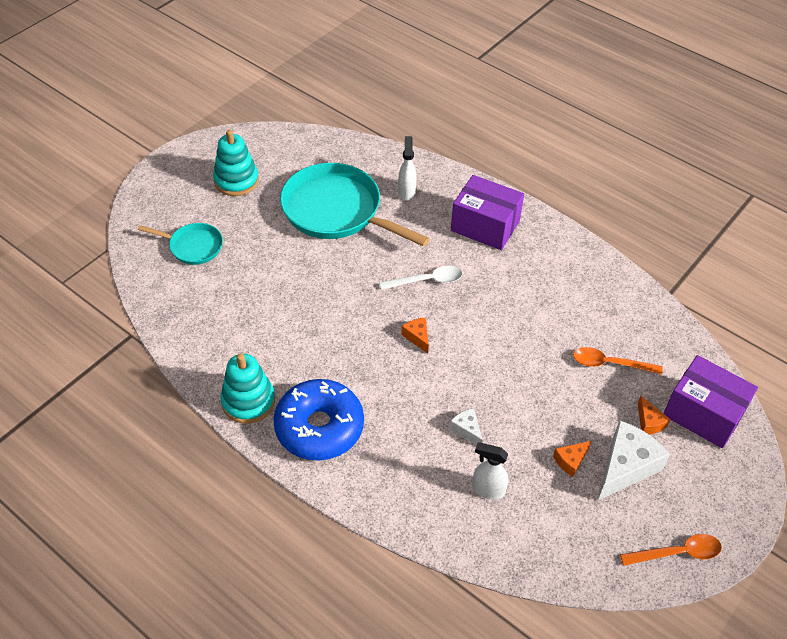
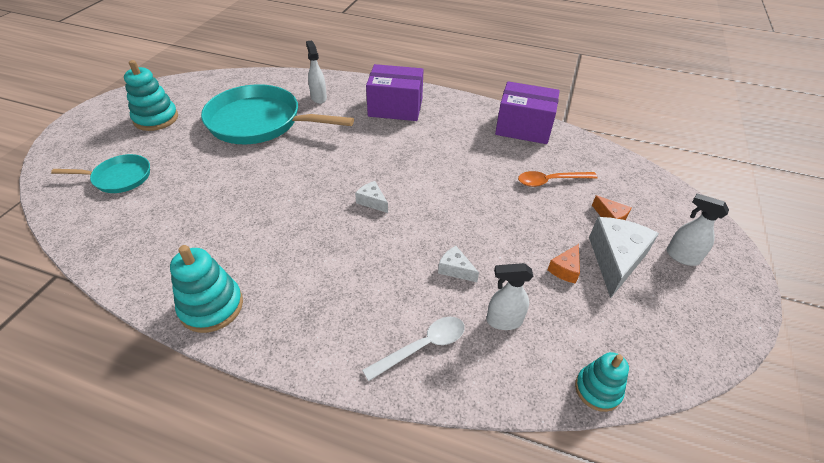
camera: 20 degrees left, 5 degrees down
blue donut [273,379,364,461] -> none
white spoon [379,266,462,290] -> white spoon moved to [362,317,465,381]
orange cheese [401,317,429,354] -> white cheese [355,181,388,213]
orange spoon [620,534,722,566] -> none
purple box [663,355,758,448] -> purple box moved to [495,81,560,144]
none -> turquoise stacking toy [575,352,629,412]
none -> white spray bottle [666,193,729,266]

